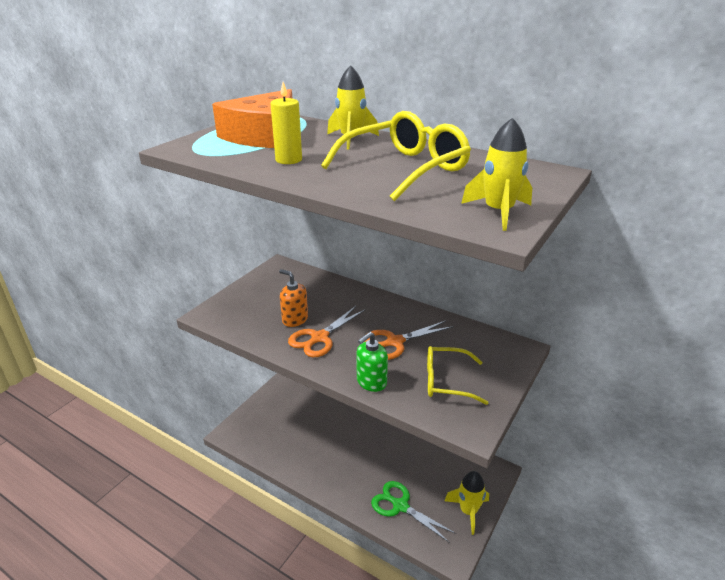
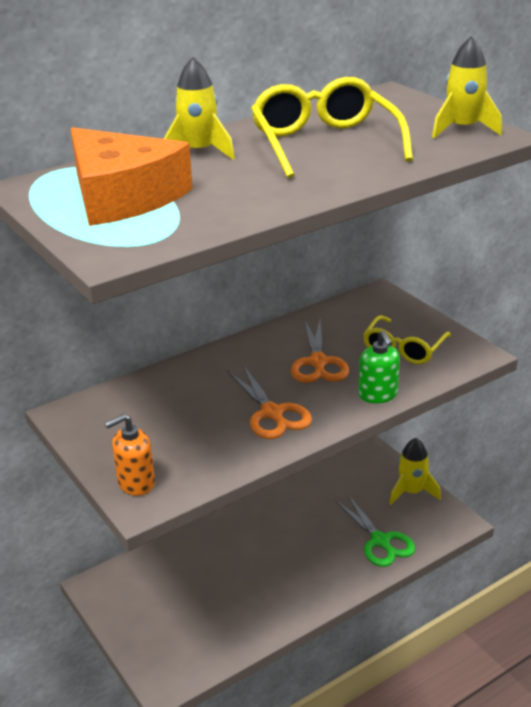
camera: 65 degrees left, 0 degrees up
yellow candle [270,82,302,164] -> none
orange soap dispenser [279,269,308,327] -> orange soap dispenser moved to [105,414,155,496]
green scissors [371,481,456,543] -> green scissors turned 90 degrees counterclockwise [335,494,415,567]

